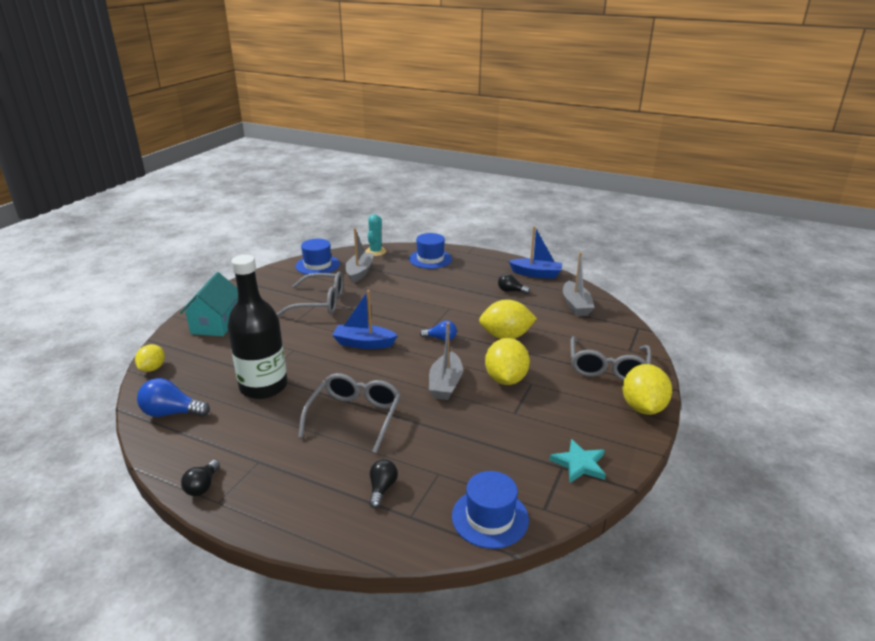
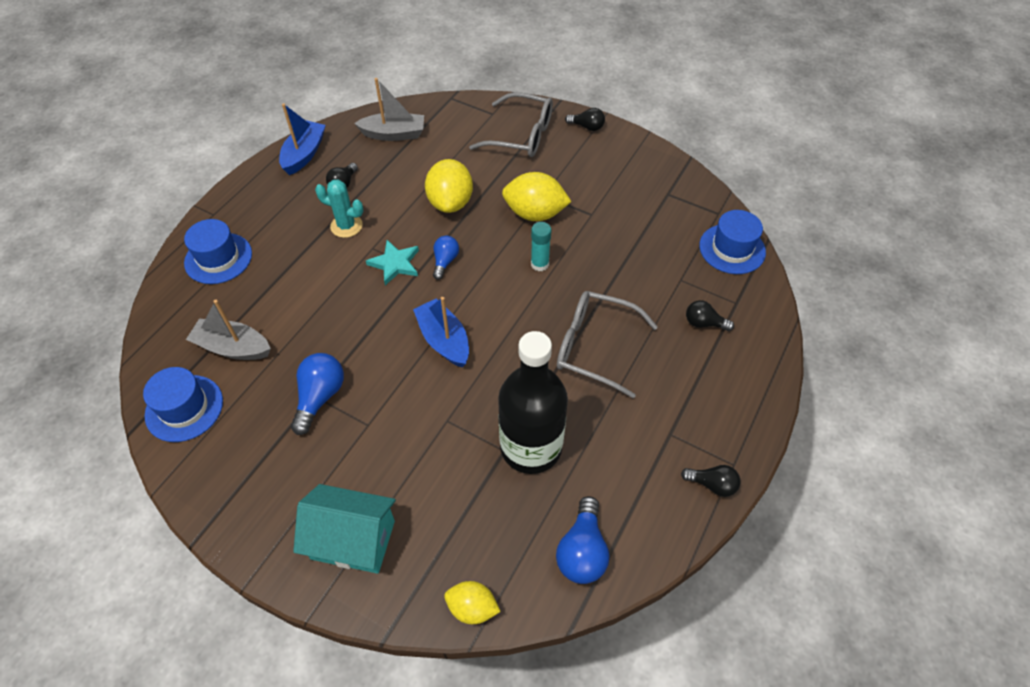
camera: 85 degrees left, 25 degrees up
grey glasses [277,271,343,317] -> blue light bulb [291,353,344,435]
blue boat [332,290,398,349] -> blue boat turned 135 degrees clockwise [413,297,469,368]
turquoise cactus [365,214,386,256] -> turquoise cactus moved to [315,179,363,238]
grey boat [429,322,463,400] -> turquoise glue stick [531,222,551,271]
turquoise star [549,439,606,483] -> turquoise star moved to [366,240,419,285]
yellow lemon [622,364,672,415] -> black light bulb [565,108,605,131]

